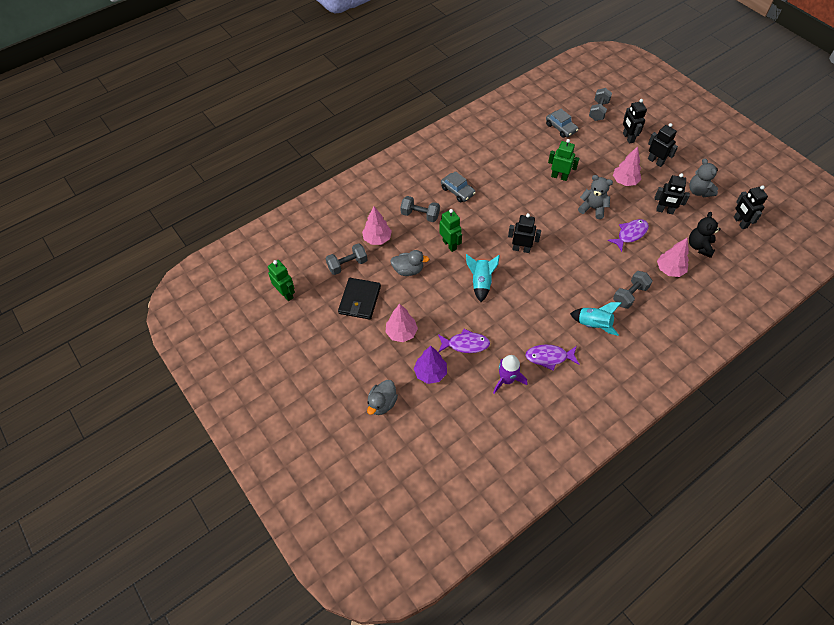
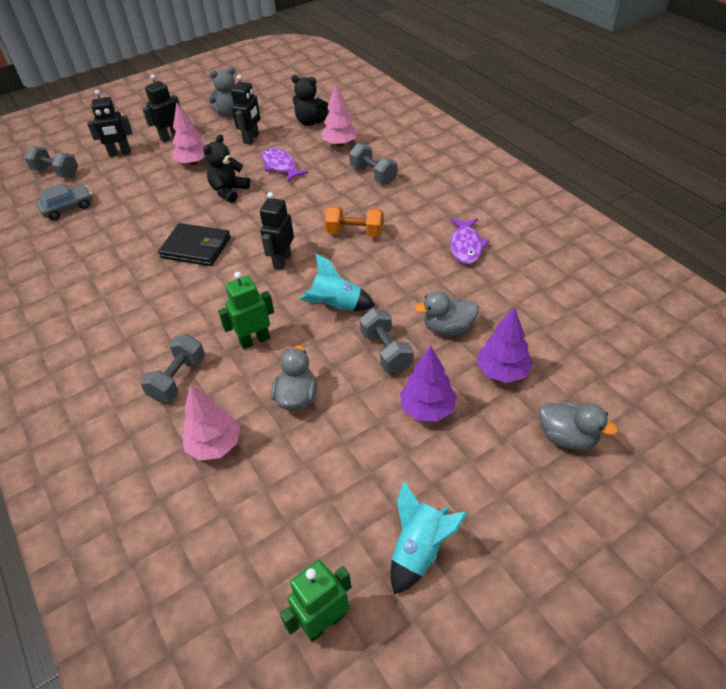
camera: 85 degrees left, 10 degrees down
grey dumbbell [326,243,367,275] -> grey dumbbell moved to [360,308,413,373]
black wallet [338,278,381,320] -> black wallet moved to [158,223,231,266]
pink tree [385,304,418,342] -> purple tree [400,345,457,422]
purple fish [438,329,490,353] -> grey duck [414,291,479,335]
grey car [441,171,476,202] -> none
purple rocket [493,355,527,394] -> none
green robot [548,139,579,181] -> none
turquoise rocket [570,302,621,336] -> turquoise rocket moved to [390,481,468,595]
grey teddy bear [578,175,613,219] -> black teddy bear [203,134,250,203]
black robot [734,185,768,229] -> none
none -> orange dumbbell [325,206,383,237]

